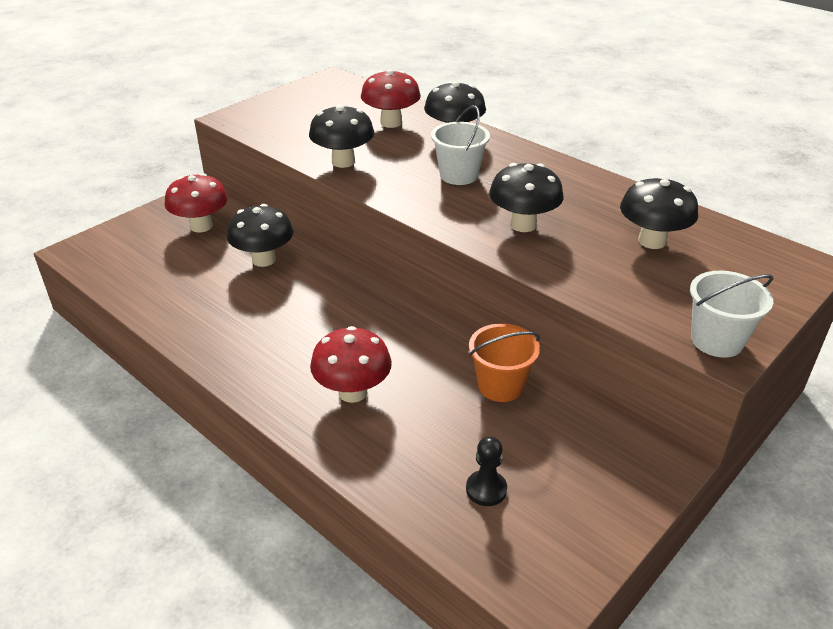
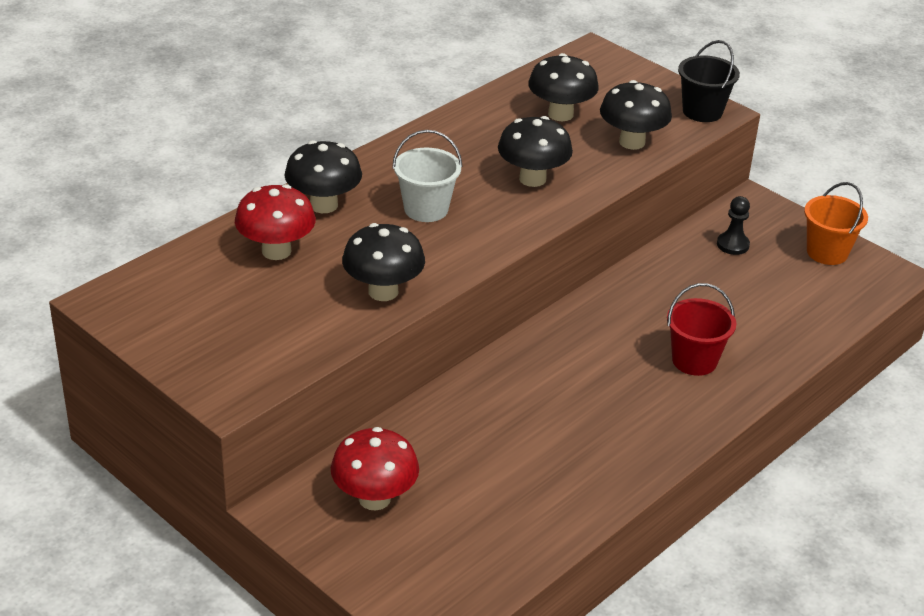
camera: 90 degrees left, 0 degrees up
black mushroom [227,204,294,267] -> black mushroom moved to [600,80,672,150]
red mushroom [310,326,392,403] -> red bucket [667,283,736,376]
black pawn [466,436,507,506] -> black pawn moved to [717,196,750,255]
orange bucket [469,324,540,402] -> orange bucket moved to [804,182,868,265]
white bucket [690,271,773,358] -> black bucket [678,40,740,122]

